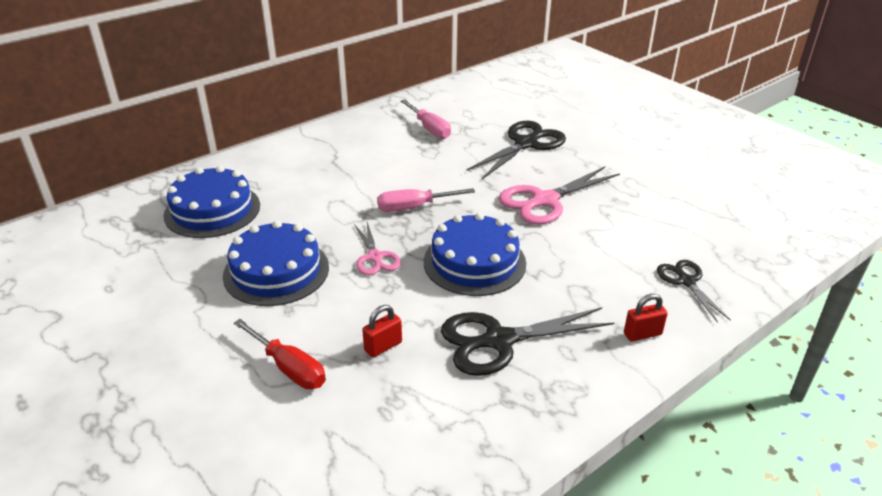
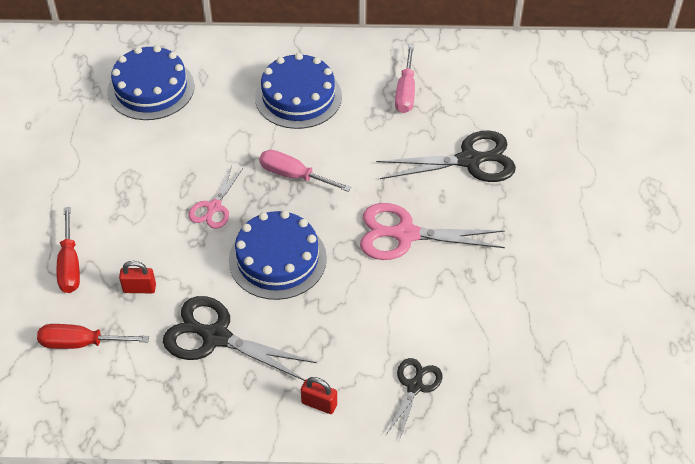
camera: 40 degrees right, 15 degrees up
blue cake [223,220,329,306] -> blue cake moved to [255,53,342,129]
none -> red screwdriver [37,324,149,349]

